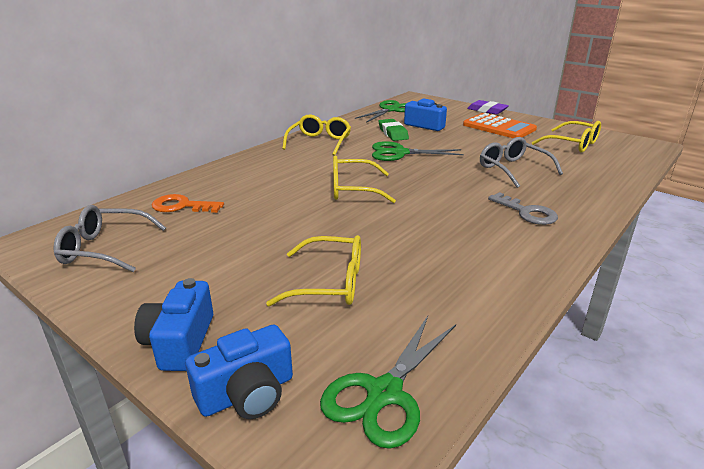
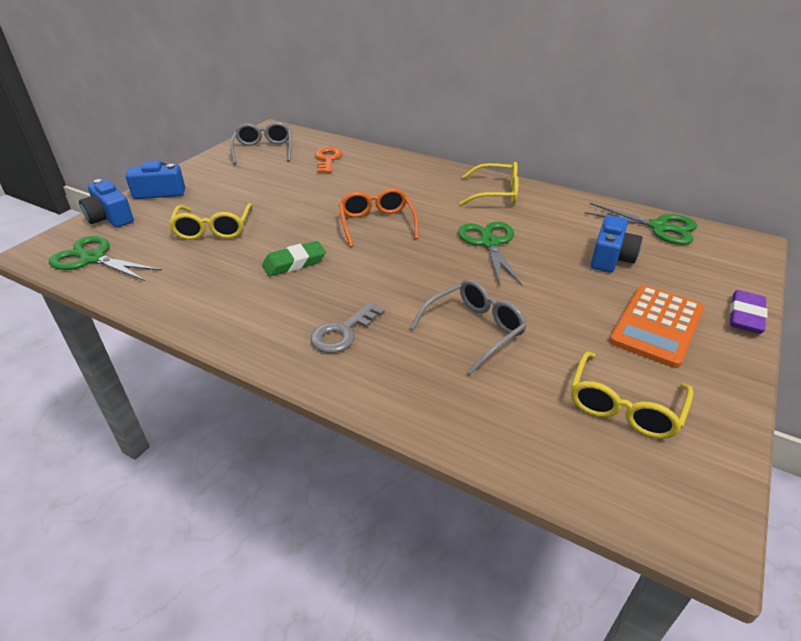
camera: 80 degrees right, 10 degrees up
yellow glasses [333,156,396,203] -> orange glasses [339,188,419,247]
green eraser [379,119,409,141] -> green eraser moved to [262,241,326,276]

